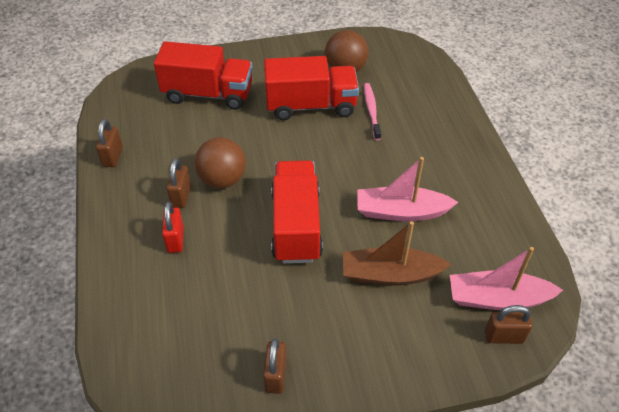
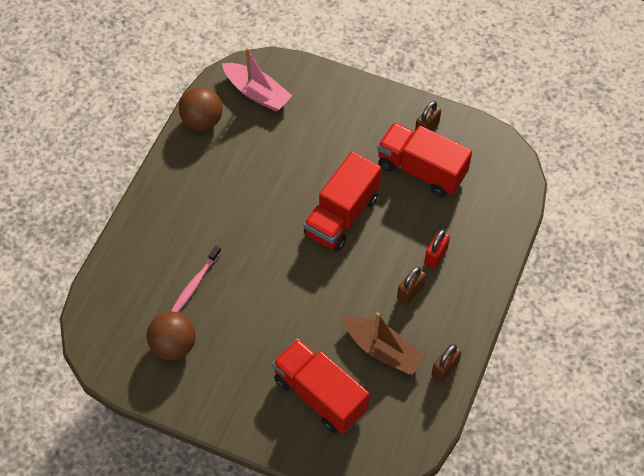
camera: 145 degrees left, 10 degrees up
brown ball [195,137,246,188] -> brown ball moved to [179,87,222,131]
red truck [264,56,359,120] -> red truck moved to [377,122,472,197]
brown boat [343,221,452,285] -> brown boat moved to [342,312,425,375]
pink boat [357,157,458,221] -> none
brown padlock [485,305,532,344] -> none

